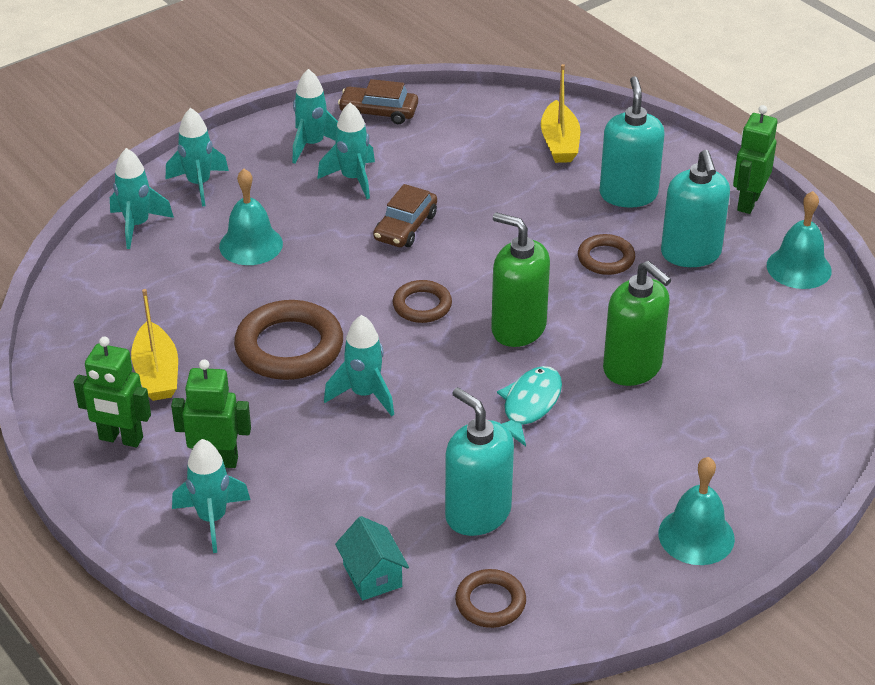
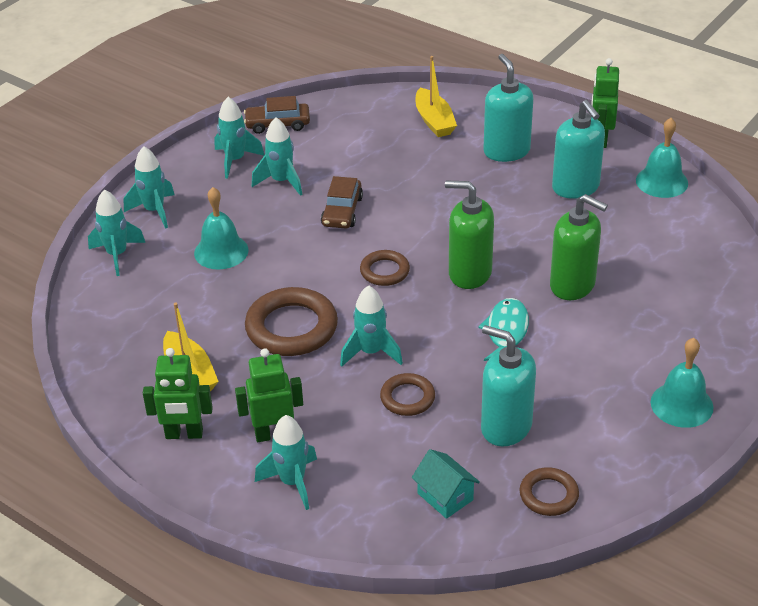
camera: 15 degrees left, 0 degrees up
brown ring [578,234,635,275] -> brown ring moved to [380,373,435,416]

